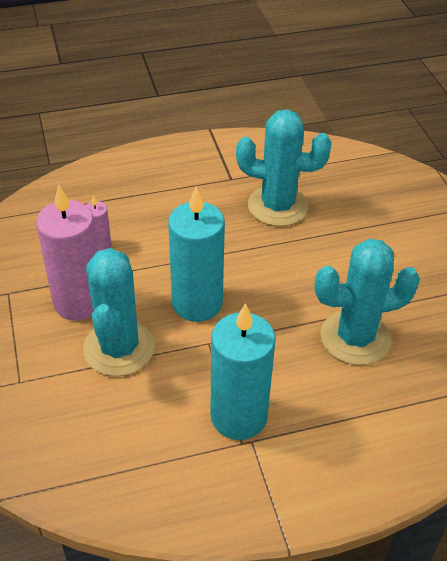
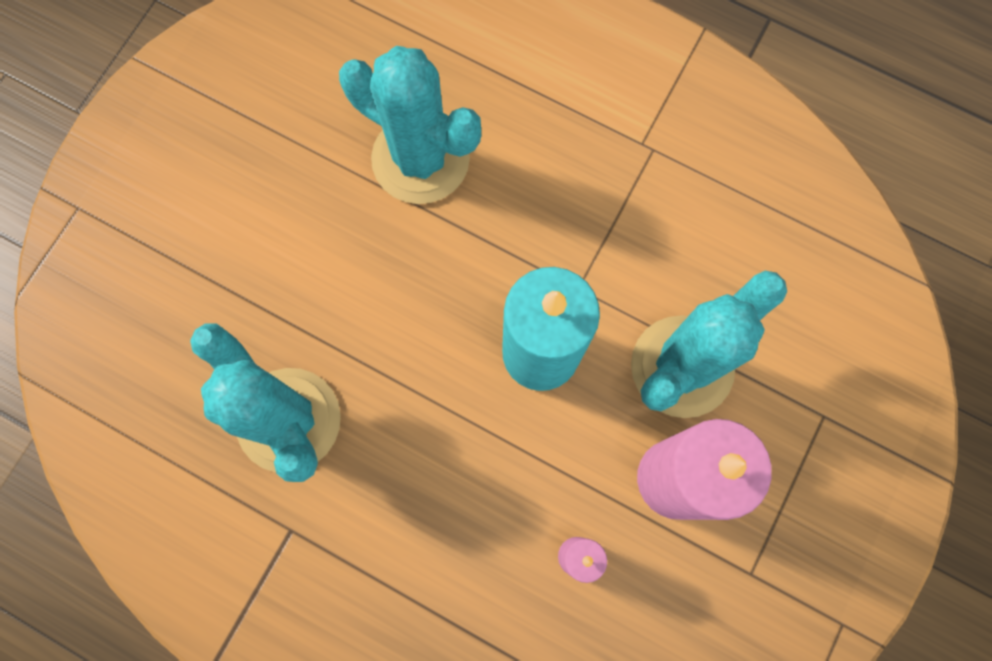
camera: 135 degrees left, 30 degrees up
turquoise candle [210,303,276,440] -> none

